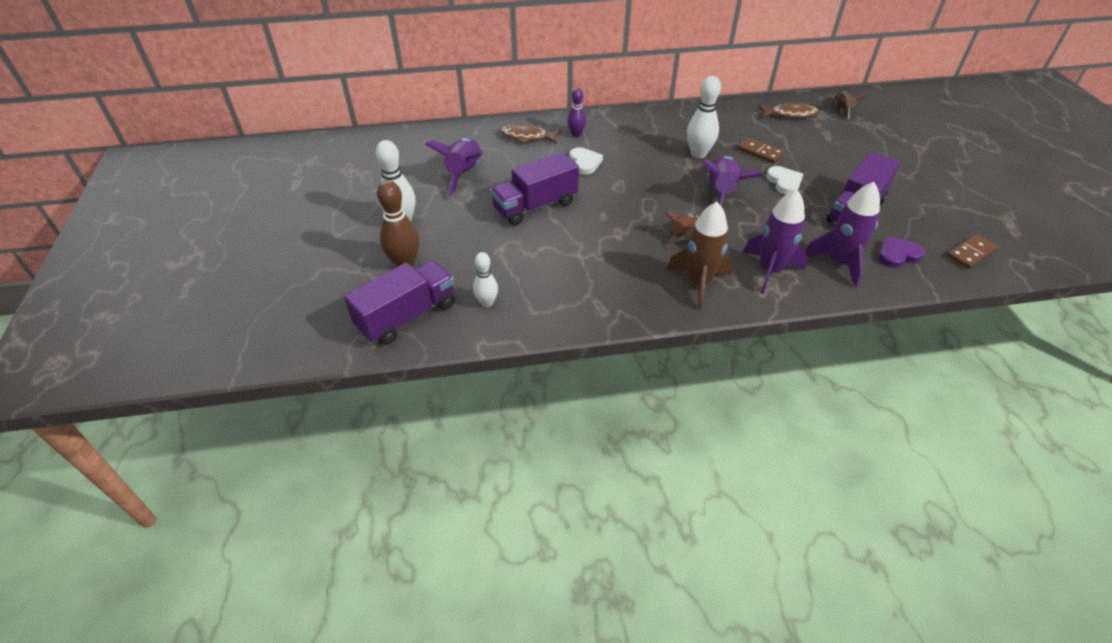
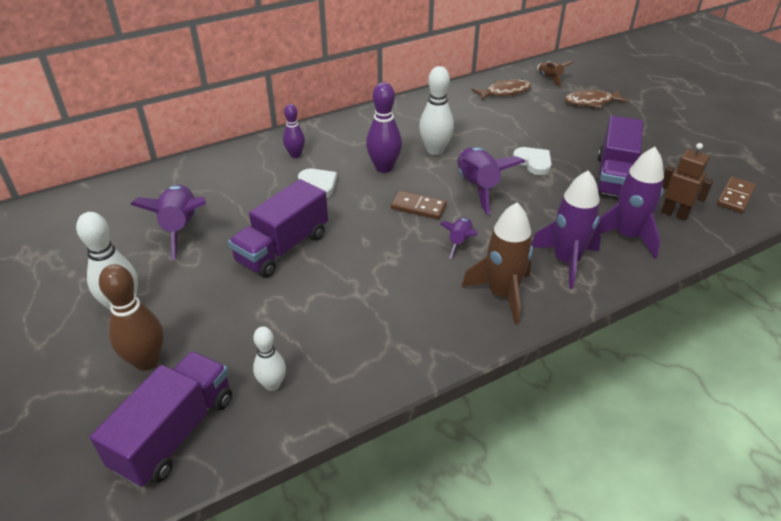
camera: 20 degrees left, 5 degrees down
brown fish [500,124,561,144] -> brown fish moved to [564,90,628,108]
brown rocket [665,211,699,245] -> purple rocket [440,217,478,259]
brown domino [737,137,784,164] -> brown domino moved to [391,191,447,219]
purple heart [878,236,925,268] -> brown robot [661,143,713,221]
none -> purple bowling pin [366,82,402,173]

